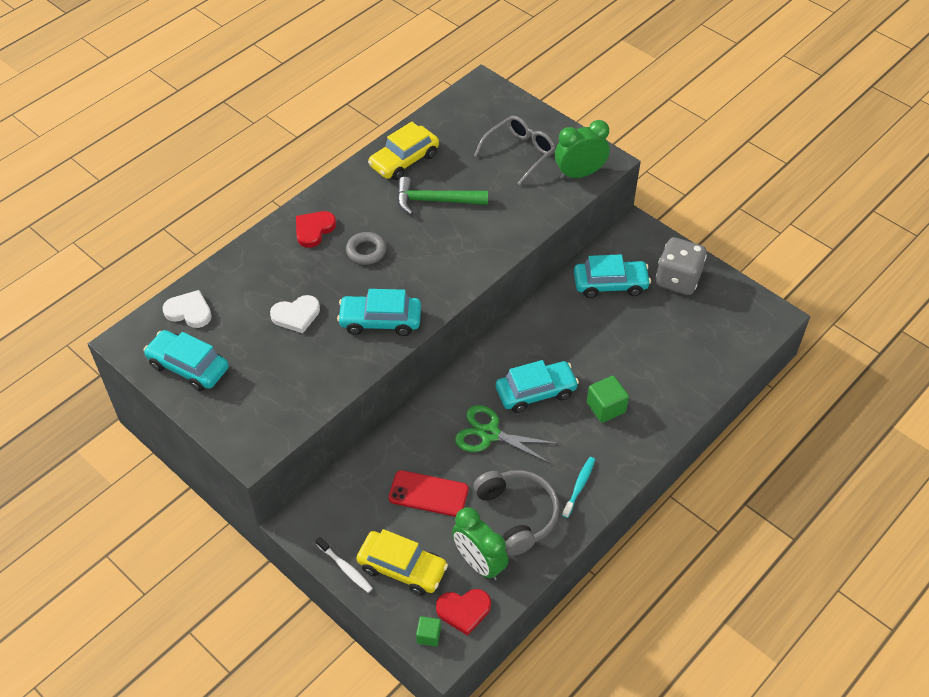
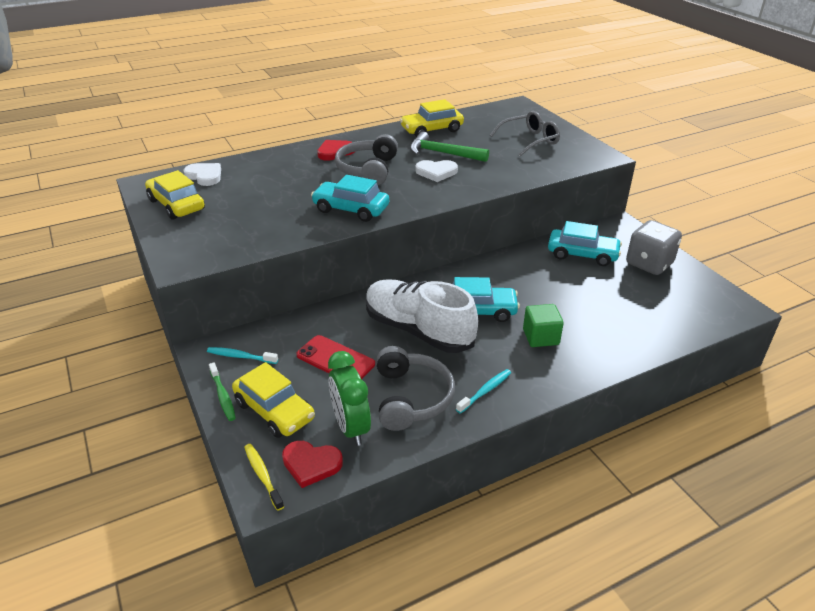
camera: 20 degrees right, 15 degrees down
turquoise car [143,330,229,391] -> yellow car [145,170,205,220]
white heart [270,295,320,333] -> white heart moved to [415,160,458,182]
white toothbrush [316,537,373,593] -> green toothbrush [209,362,236,421]
grey ring [346,232,386,265] -> grey headphones [335,134,398,185]
green cube [416,616,441,647] -> yellow toothbrush [244,444,284,511]
green scissors [455,405,558,463] -> white shoe [366,279,478,353]
green clock [555,120,610,179] -> none
none -> turquoise toothbrush [207,347,278,364]

